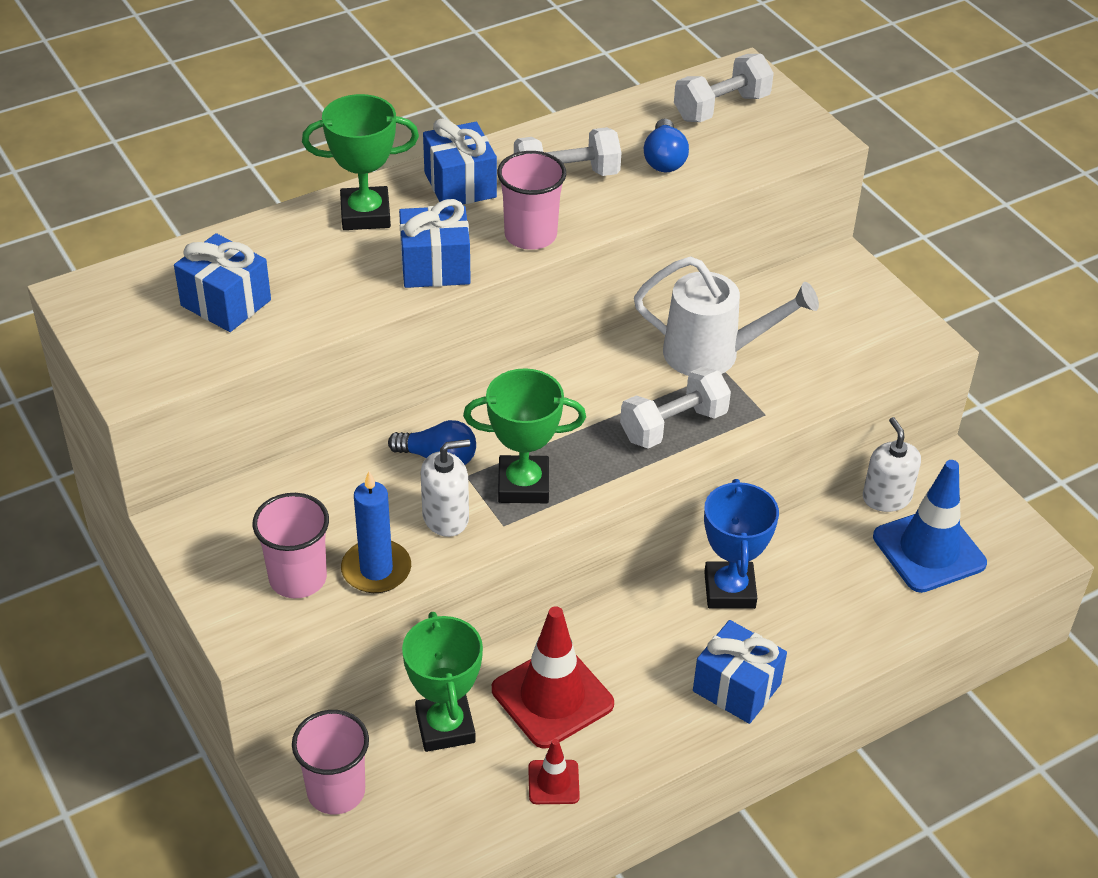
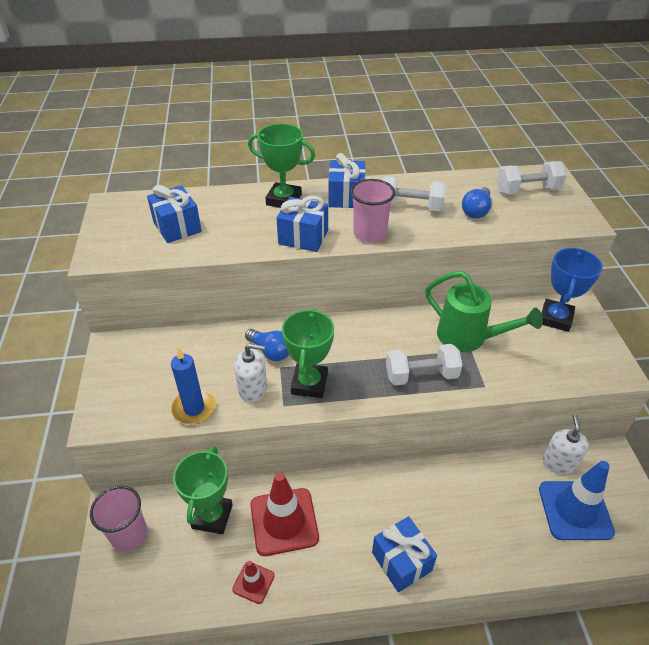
camera: 25 degrees right, 0 degrees up
pink cup [252,493,329,599] -> none
green trophy [463,368,586,503] -> green trophy turned 75 degrees clockwise [282,308,334,398]
white watering can [634,256,819,376] -> green watering can [425,271,543,352]
blue trophy [704,479,779,609] -> blue trophy moved to [541,248,603,332]

